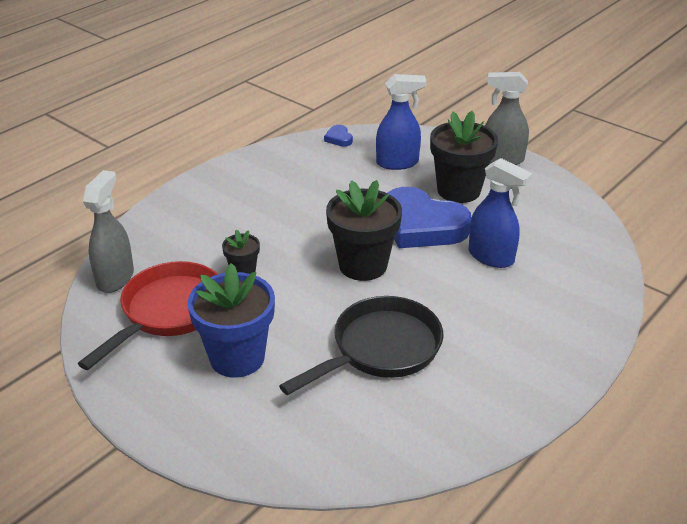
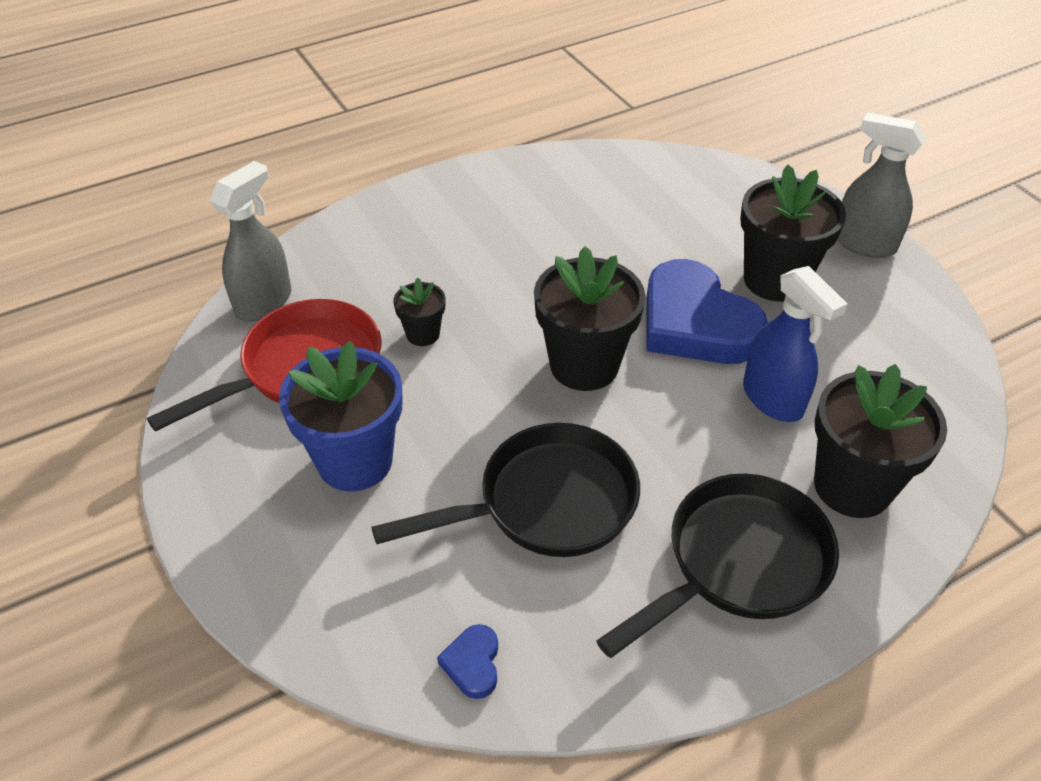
camera: 20 degrees right, 10 degrees up
blue heart [324,125,353,147] -> blue heart moved to [437,624,498,699]
blue spray bottle [376,74,427,170] -> none
none -> black pan [596,474,839,658]
none -> black flower pot [814,364,947,518]

